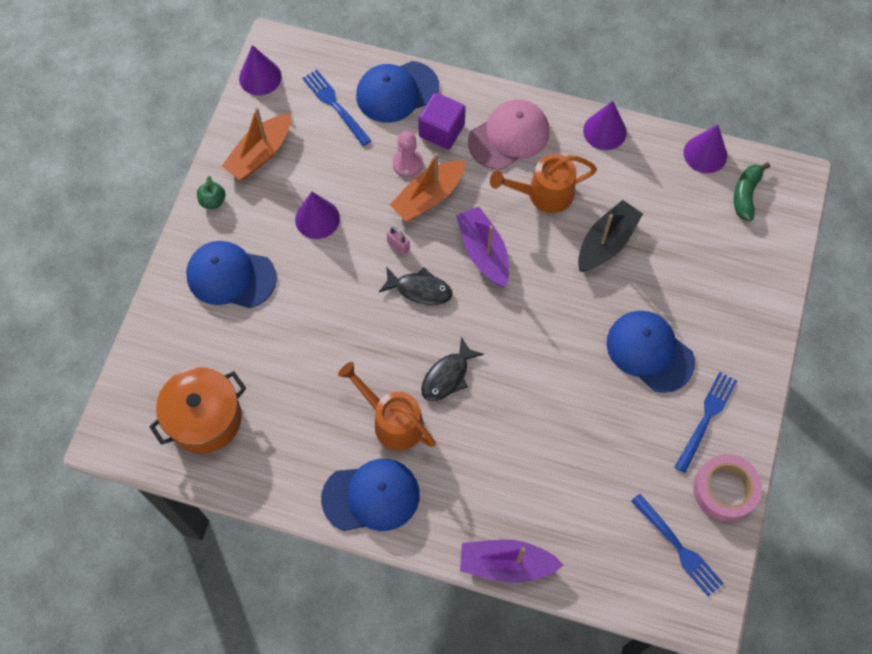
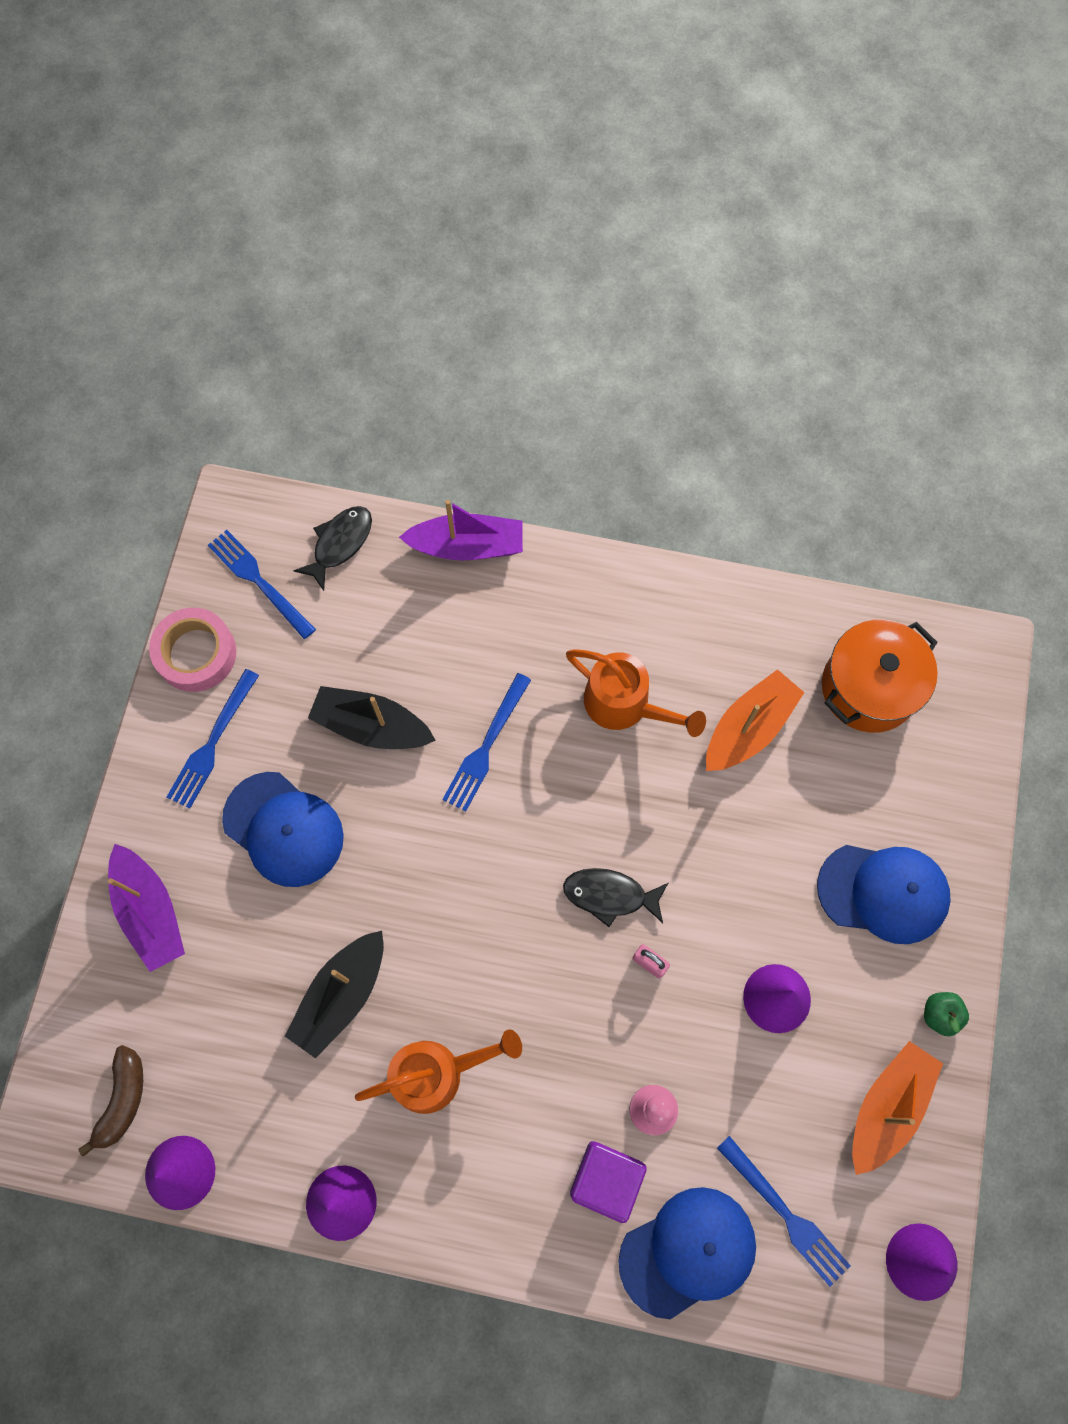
camera: 175 degrees right, 5 degrees up
blue cap [321,459,420,531] -> none
orange boat [390,153,465,222] -> orange boat moved to [706,669,805,771]
black fish [421,337,484,401] -> black fish moved to [293,506,372,591]
purple boat [456,207,509,287] -> purple boat moved to [108,844,185,972]
pink cap [468,100,549,170] -> none
green banana [734,162,770,221] -> brown banana [78,1045,143,1157]
none -> black boat [308,686,436,749]
none -> blue fork [442,673,531,812]

